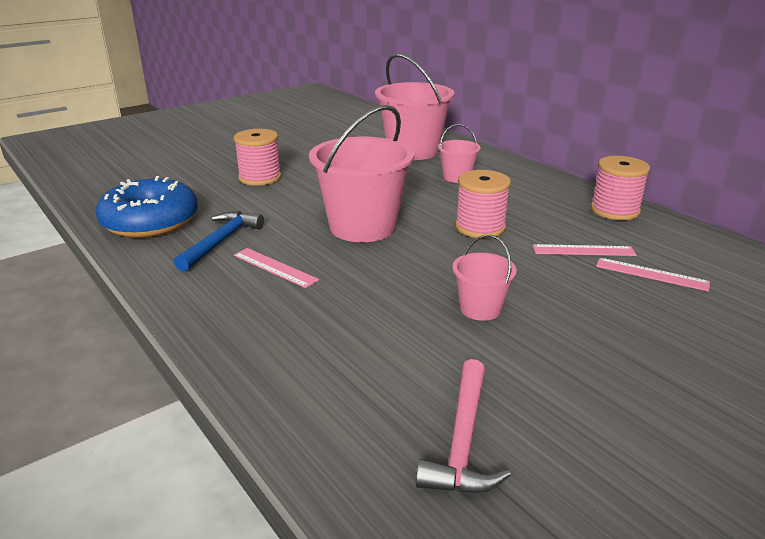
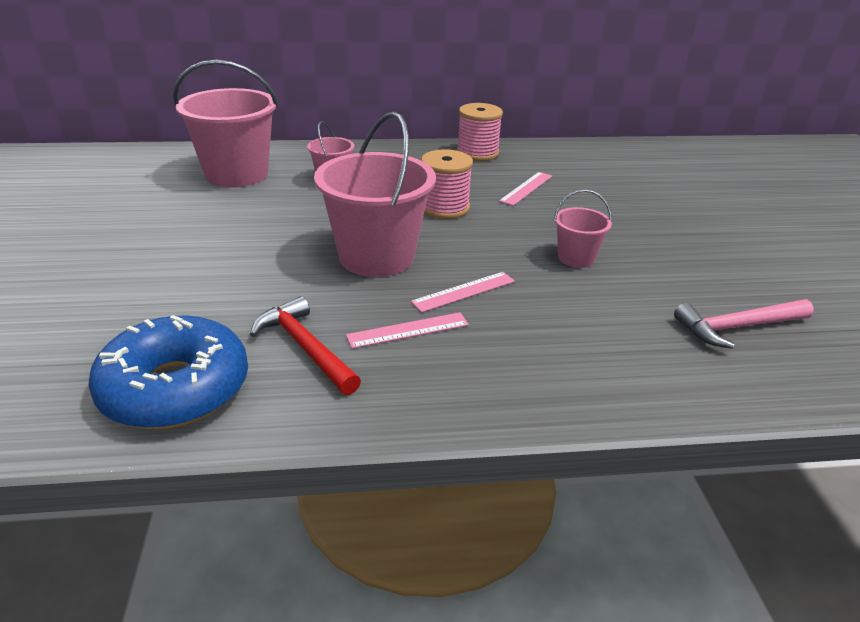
camera: 60 degrees left, 5 degrees up
blue hammer [174,211,264,272] -> red hammer [250,296,361,395]
pink spool [234,129,281,186] -> none
pink hammer [416,359,511,493] -> pink hammer turned 120 degrees clockwise [674,299,814,349]
pink ruler [596,258,710,291] -> pink ruler moved to [411,272,515,313]

